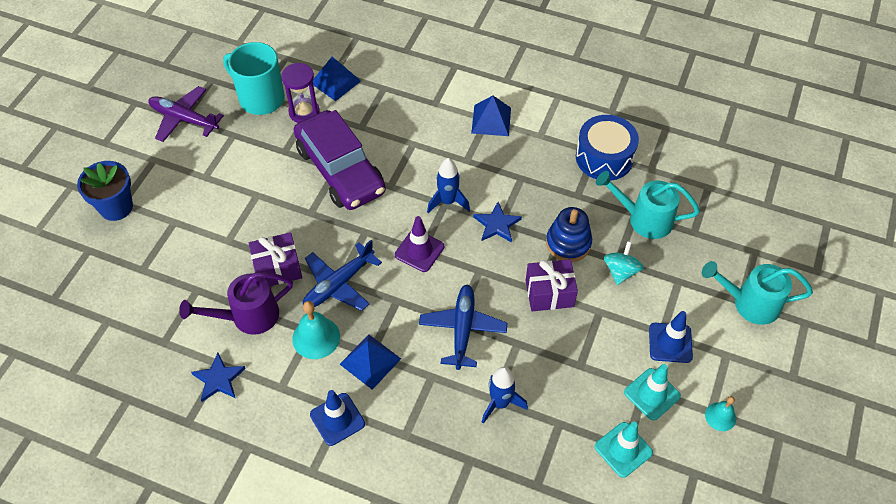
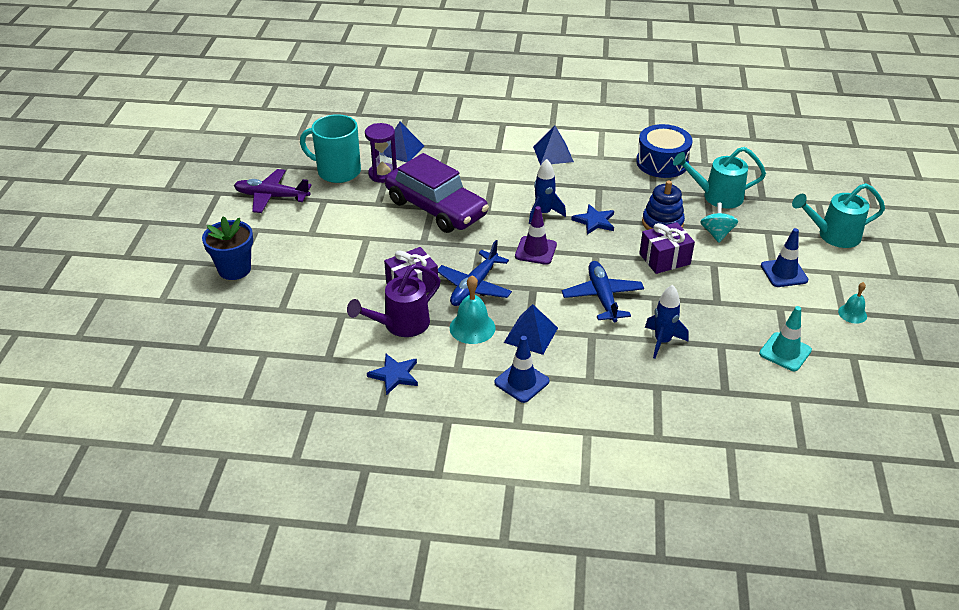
camera: 15 degrees left, 15 degrees down
turquoise traffic cone [624,364,681,420] -> none

